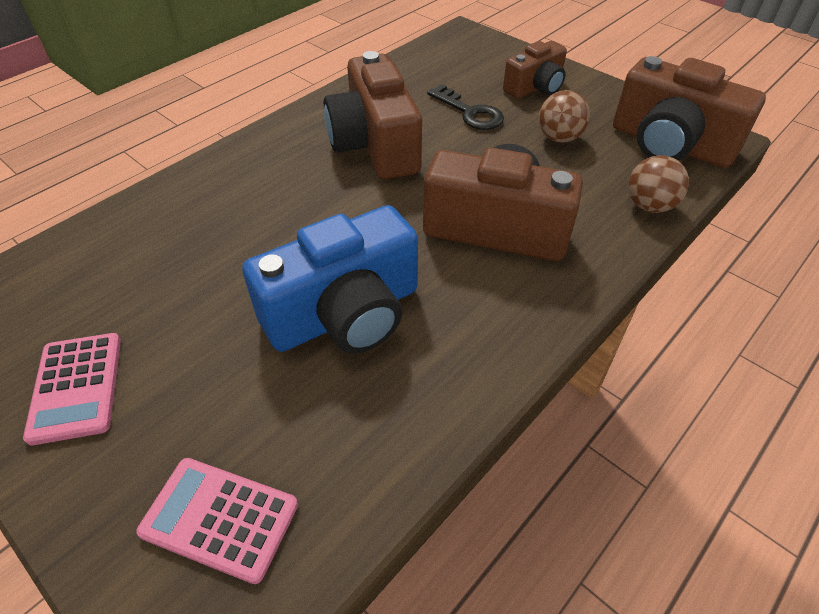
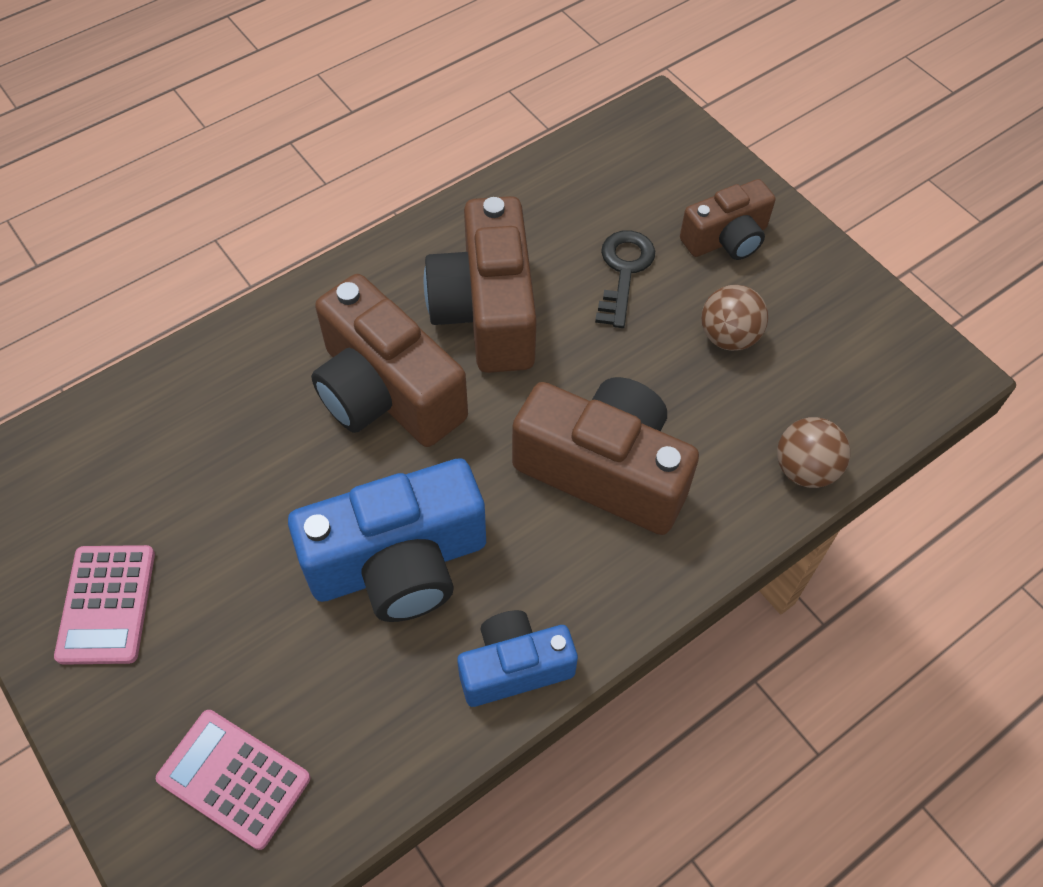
camera: 10 degrees right, 10 degrees up
black key [427,84,504,130] -> black key turned 135 degrees counterclockwise [595,230,655,328]
brown camera [613,56,766,168] -> brown camera moved to [311,274,468,447]
none -> blue camera [457,610,578,707]

